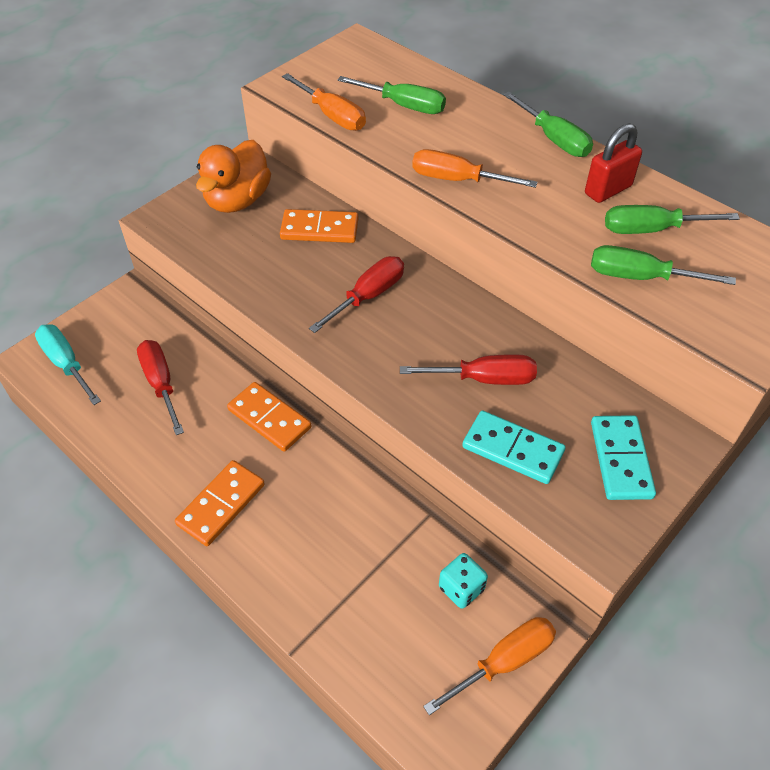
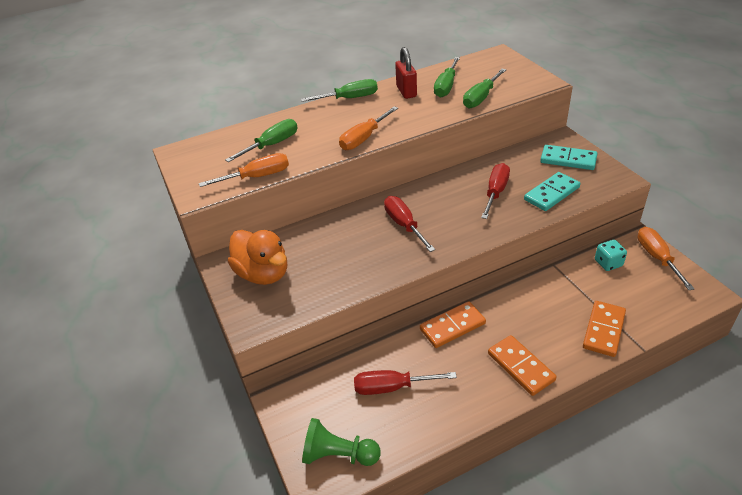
camera: 65 degrees left, 10 degrees down
turquoise screwdriver [35,324,101,405] -> green pawn [302,418,381,466]
orange domino [280,209,358,243] -> orange domino moved to [583,301,626,357]

